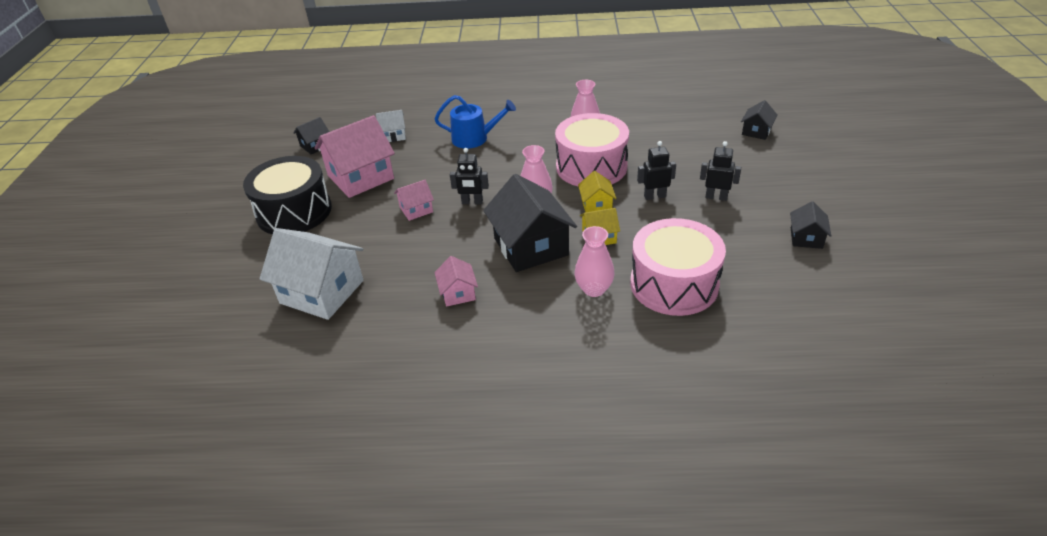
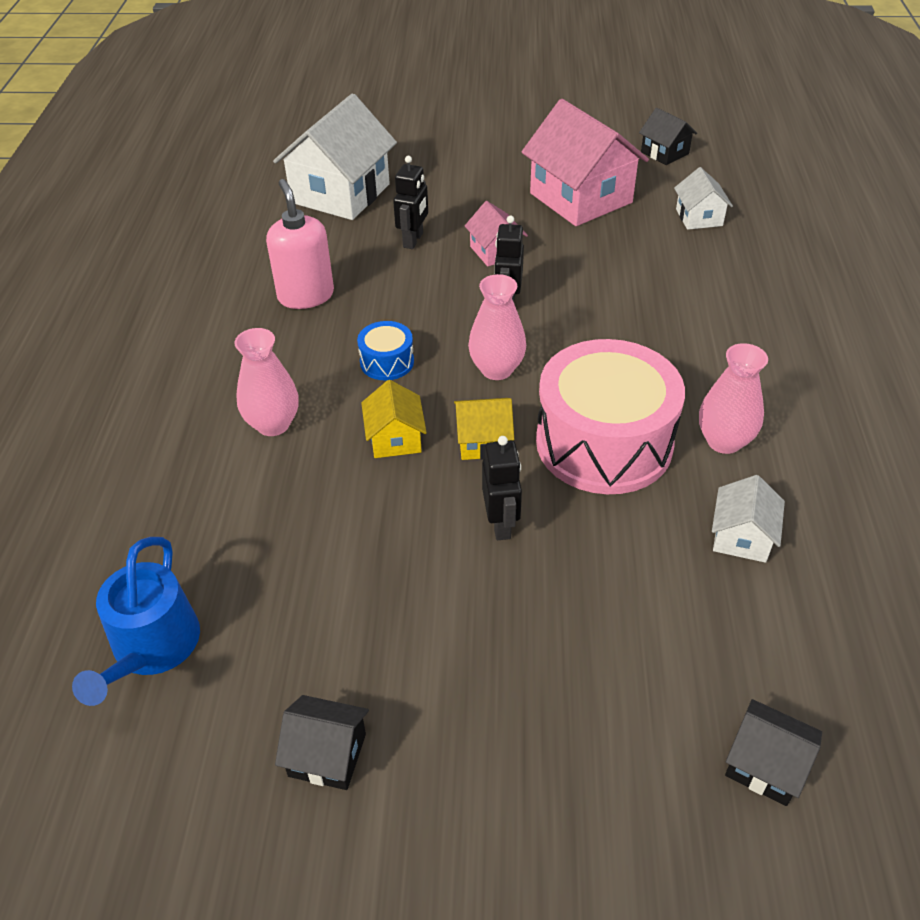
camera: 90 degrees right, 5 degrees up
black drum [243,156,332,234] -> none
pink house [434,256,478,307] -> pink soap dispenser [266,179,334,309]
blue watering can [435,95,516,149] -> blue watering can moved to [72,537,200,706]
black house [483,174,577,272] -> blue drum [357,321,414,381]
pink drum [630,218,726,316] -> none
black robot [700,141,741,201] -> black robot moved to [393,156,428,249]
none -> white house [712,475,785,563]

